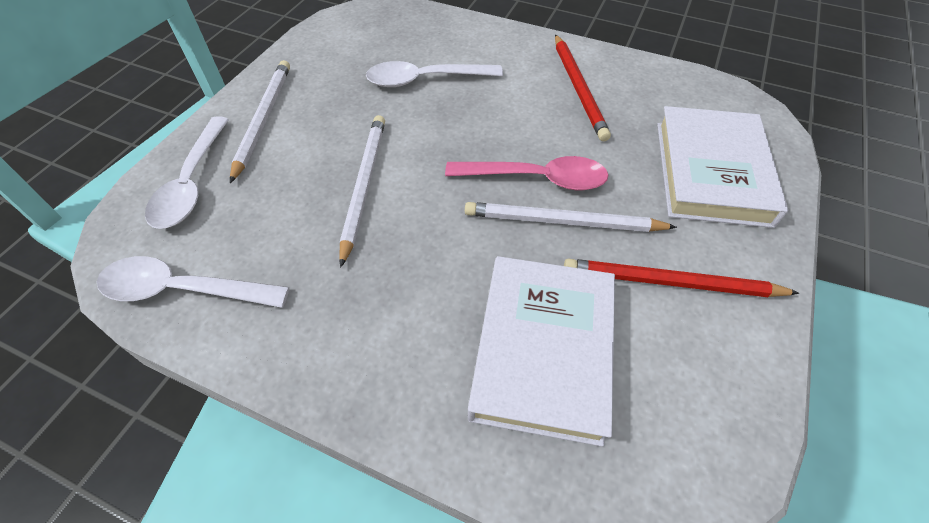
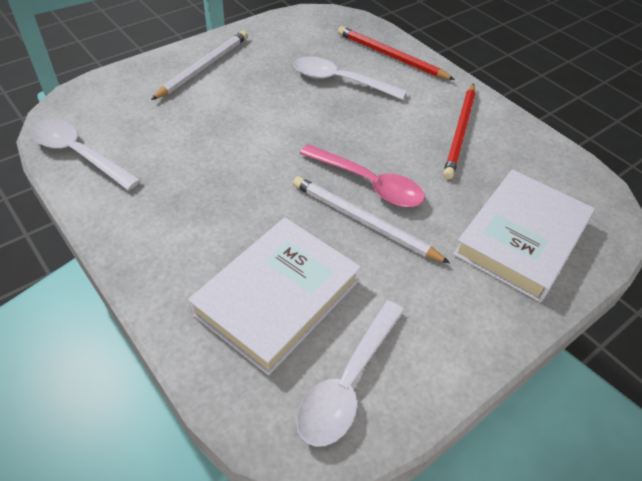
camera: 25 degrees right, 5 degrees down
white spoon [145,116,229,229] -> white spoon moved to [297,300,405,447]
white pencil [339,115,385,268] -> none
red pencil [564,259,800,297] -> red pencil moved to [338,26,455,80]

